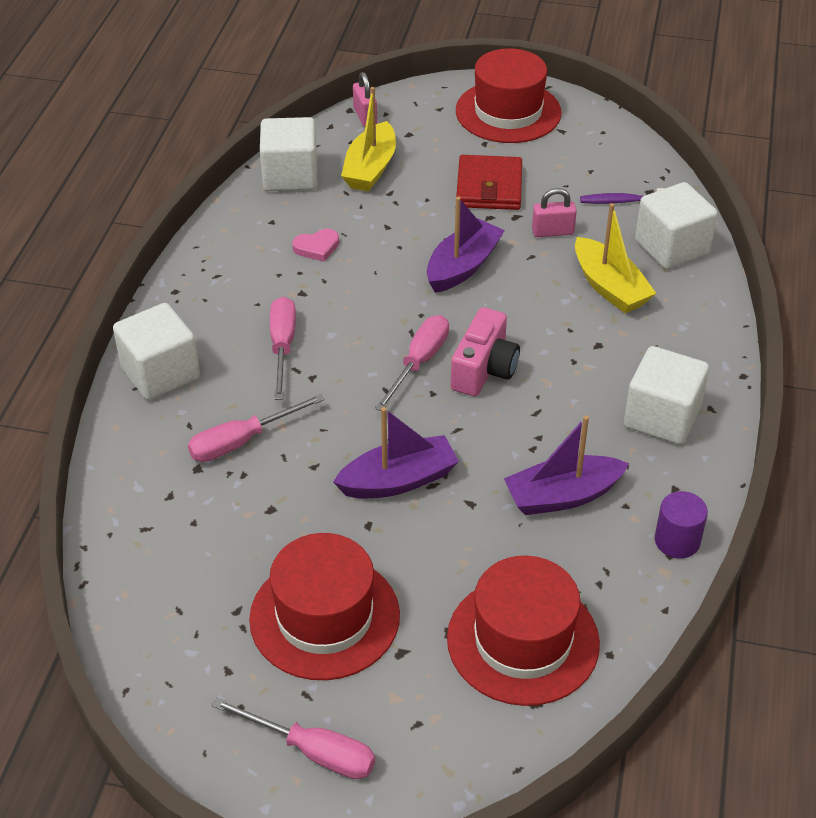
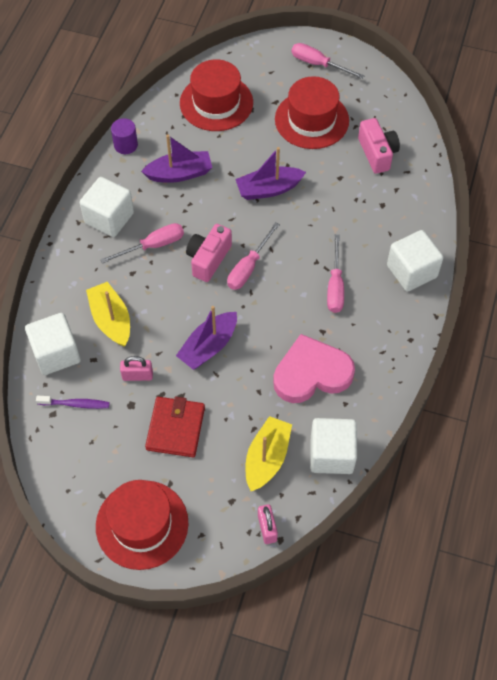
camera: 175 degrees left, 15 degrees up
pink screwdriver [188,394,325,462] -> pink screwdriver moved to [100,223,184,264]
pink heart [292,229,339,262] -> pink heart [273,334,355,403], size x2.36
none -> pink camera [358,118,400,174]

